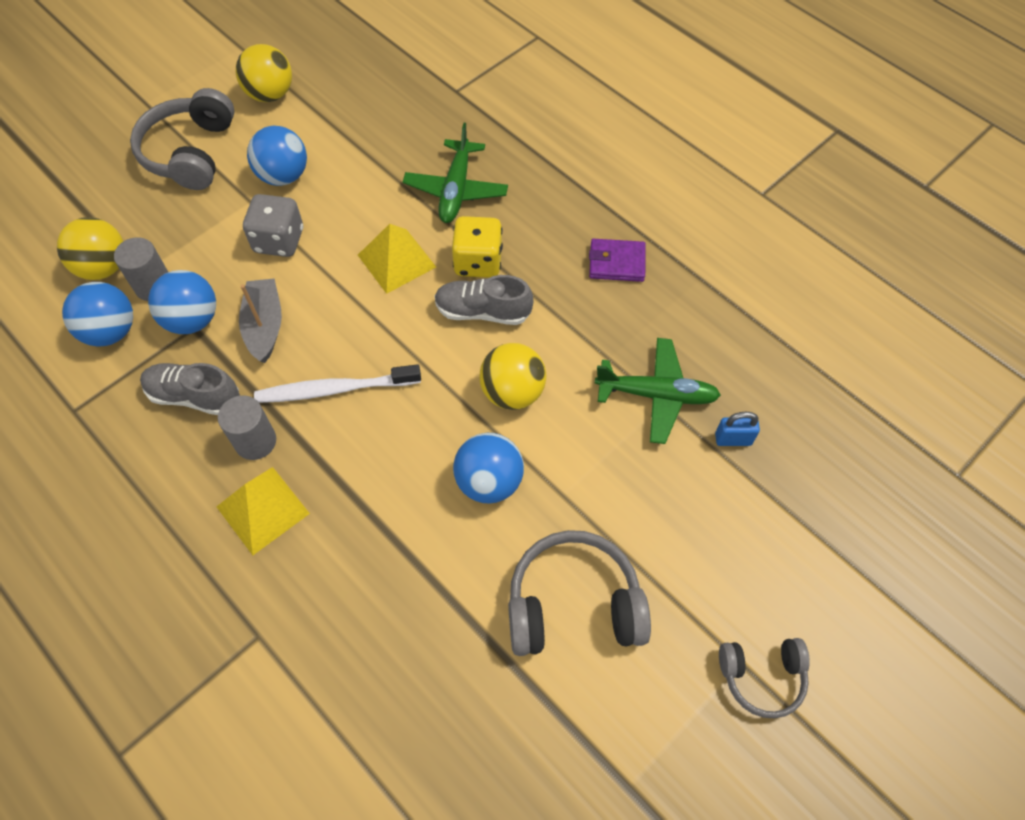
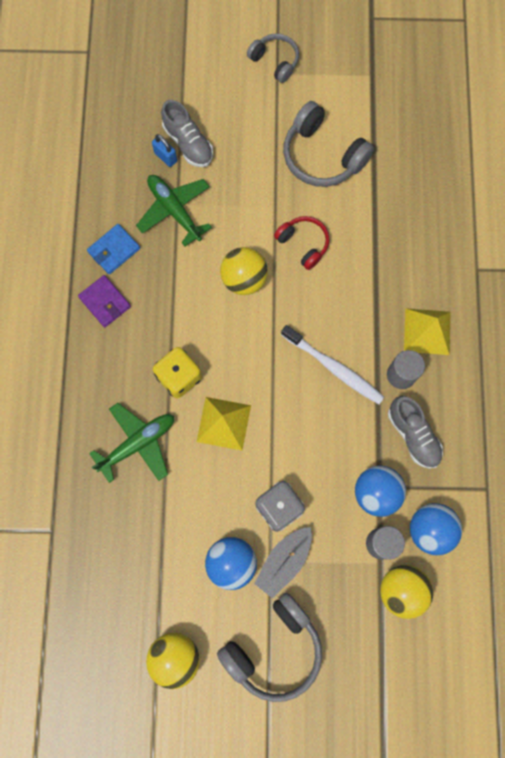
camera: 135 degrees left, 15 degrees up
grey boat [239,279,282,363] -> grey boat moved to [254,527,312,598]
grey shoe [434,275,533,325] -> grey shoe moved to [161,100,213,167]
blue ball [453,433,524,504] -> red headphones [274,216,329,270]
none -> blue wallet [87,224,140,274]

